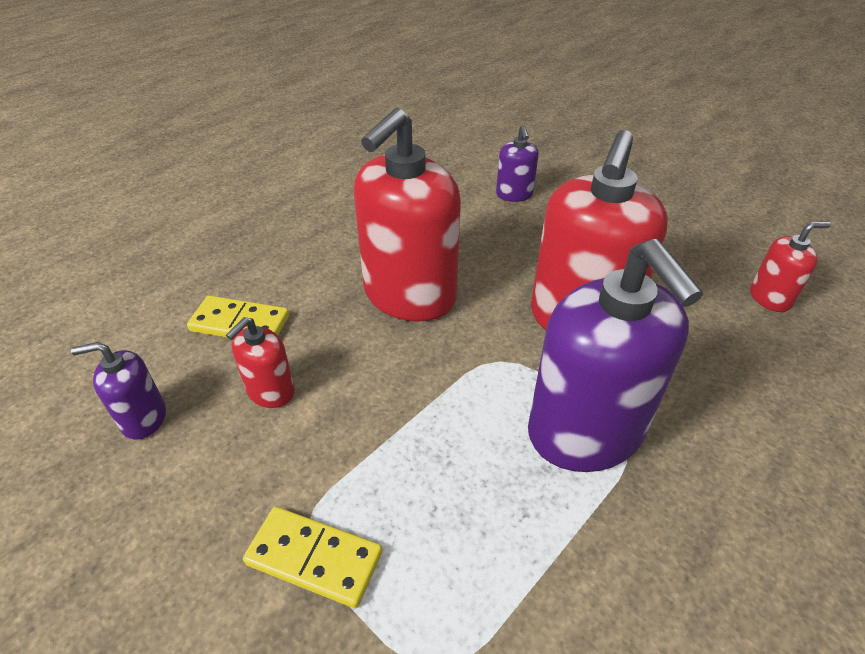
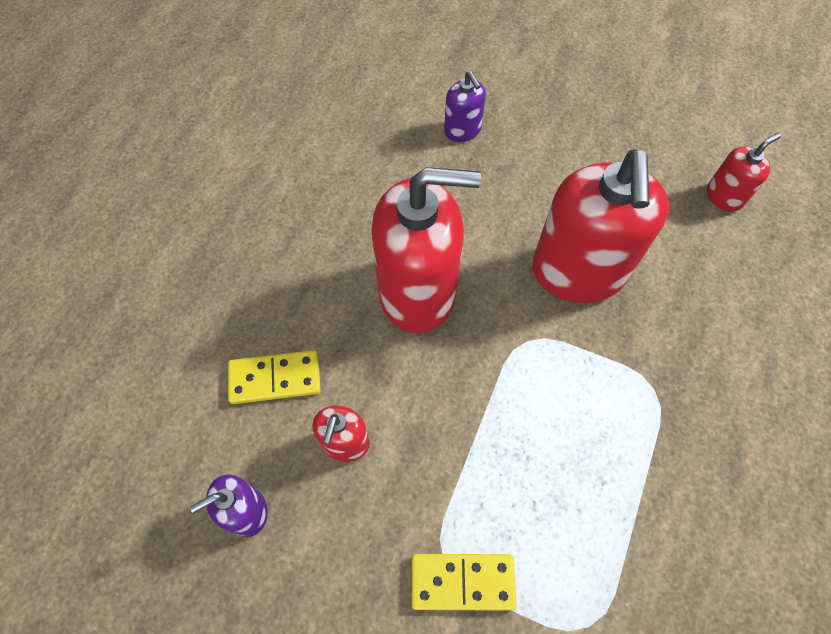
camera: 20 degrees left, 20 degrees up
red soap dispenser [354,108,461,322] -> red soap dispenser turned 105 degrees counterclockwise [371,167,481,334]
purple soap dispenser [528,239,703,472] -> none

